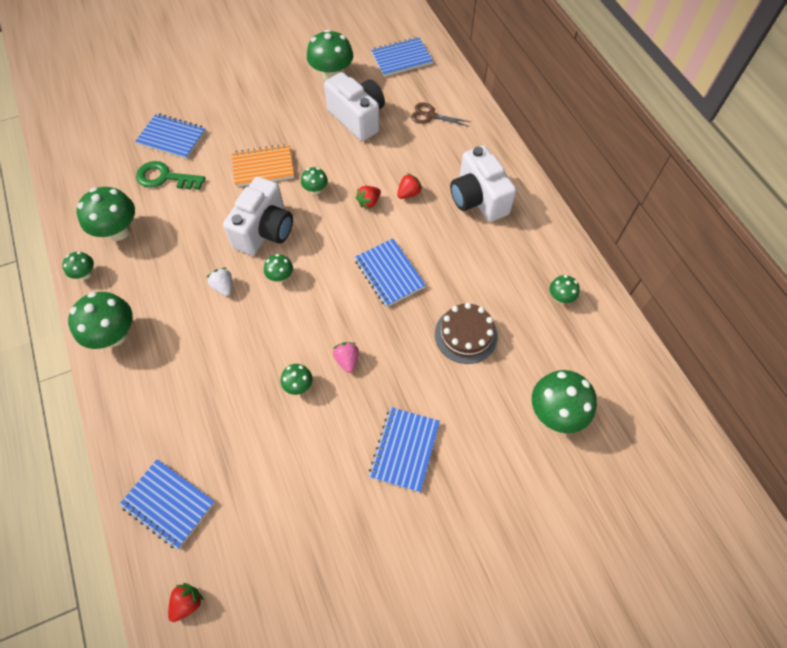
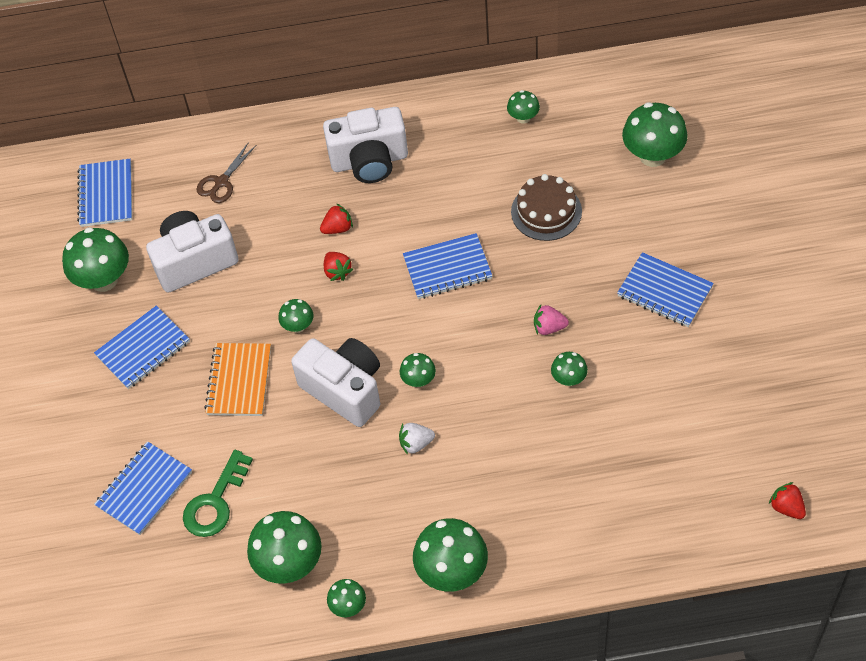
camera: 70 degrees left, 5 degrees down
blue notebook [119,459,215,550] -> blue notebook moved to [94,306,190,389]
red strawberry [397,173,422,199] -> red strawberry turned 90 degrees clockwise [320,203,353,234]

